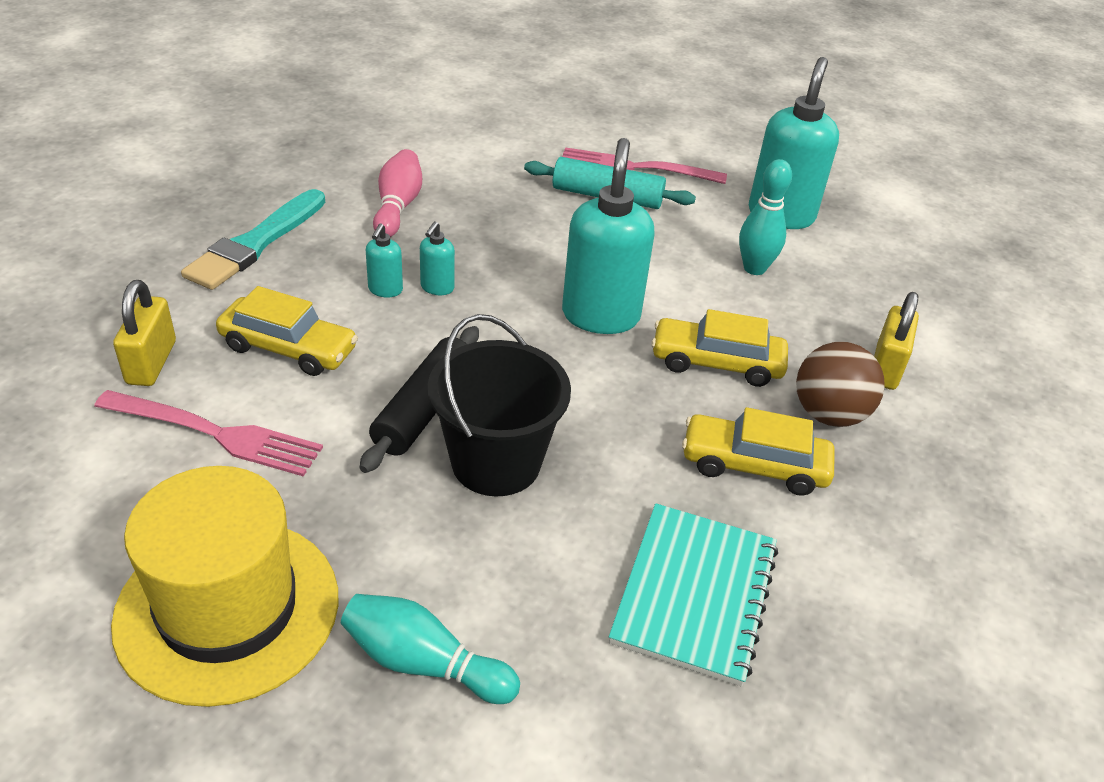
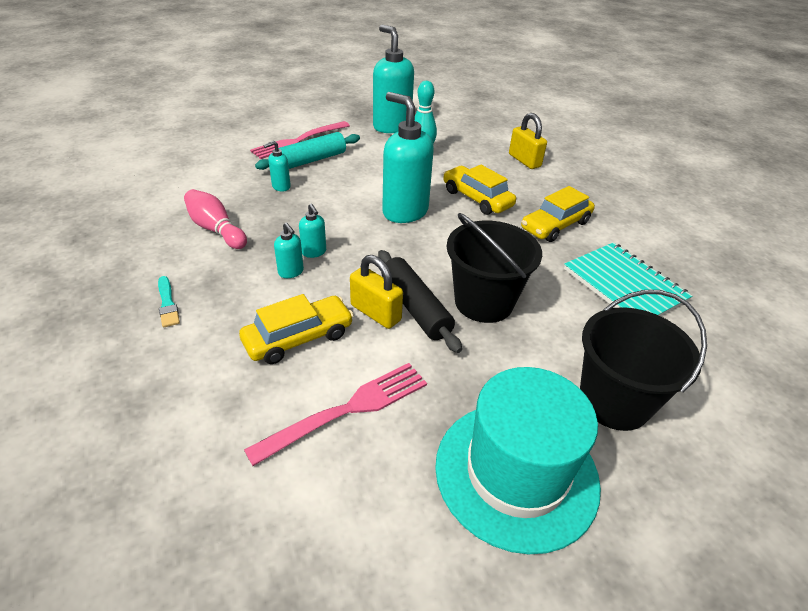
camera: 50 degrees left, 0 degrees up
yellow hat [111,466,338,707] -> turquoise hat [435,367,601,554]
yellow padlock [113,280,176,386] -> yellow padlock moved to [350,255,403,329]
turquoise brush [181,189,325,290] -> turquoise brush [158,276,180,327], size x0.48
turquoise bowling pin [341,594,520,704] -> black bucket [580,290,707,431]
yellow car [651,309,788,387] -> yellow car turned 90 degrees clockwise [443,165,516,215]
brown ball [796,342,885,427] -> none
none -> turquoise soap dispenser [263,141,291,192]

